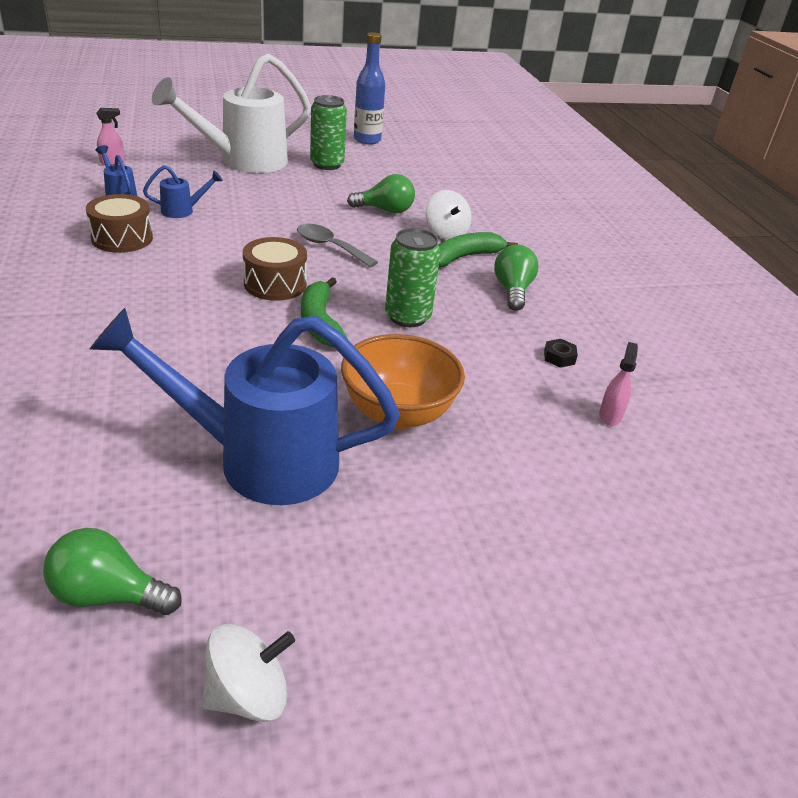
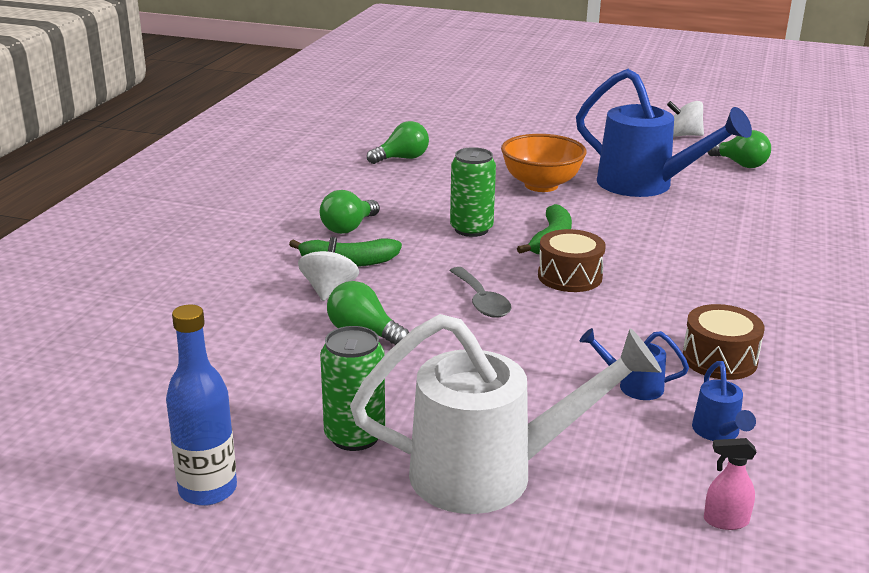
camera: 145 degrees left, 10 degrees down
black nut [544,339,578,368] -> none
pink spray bottle [599,342,638,426] -> green light bulb [367,121,429,164]

